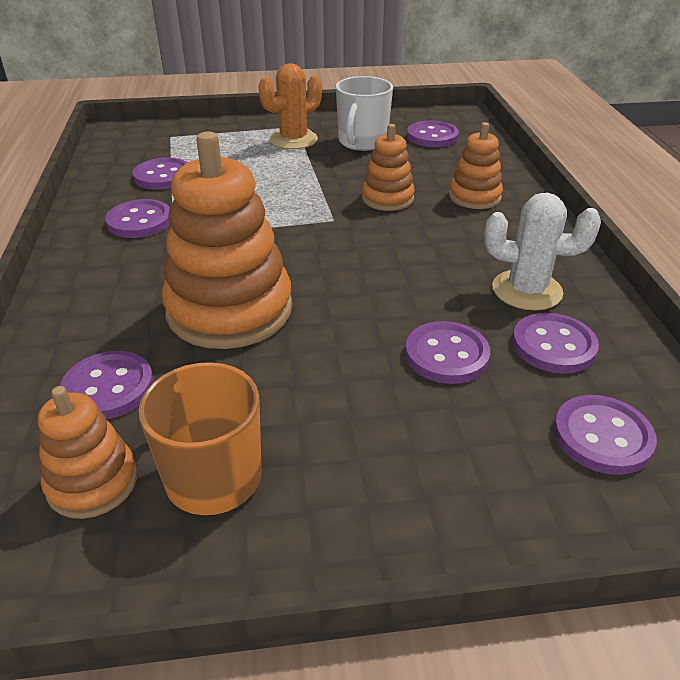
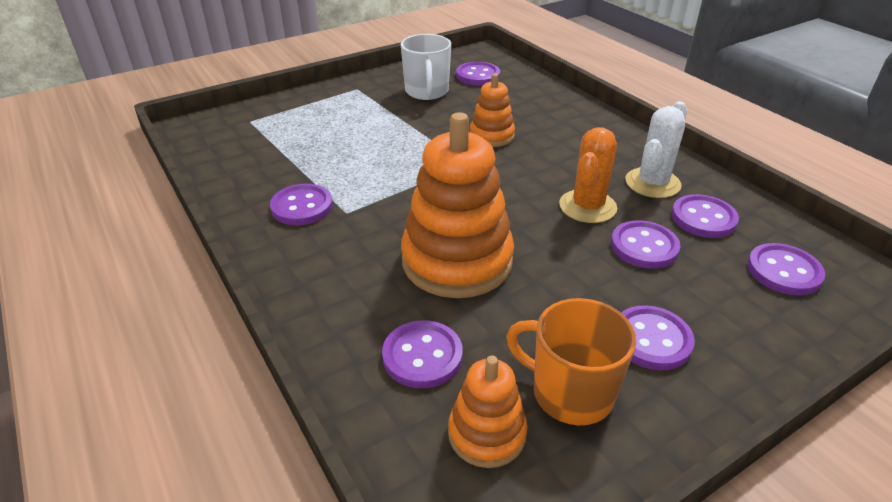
camera: 25 degrees left, 0 degrees up
purple button [133,157,188,190] -> purple button moved to [621,305,695,370]
orange cactus [258,63,322,149] -> orange cactus moved to [559,127,617,223]
orange stacking toy [449,122,503,209] -> none
white cactus [484,193,601,311] -> white cactus turned 45 degrees counterclockwise [626,101,687,198]

